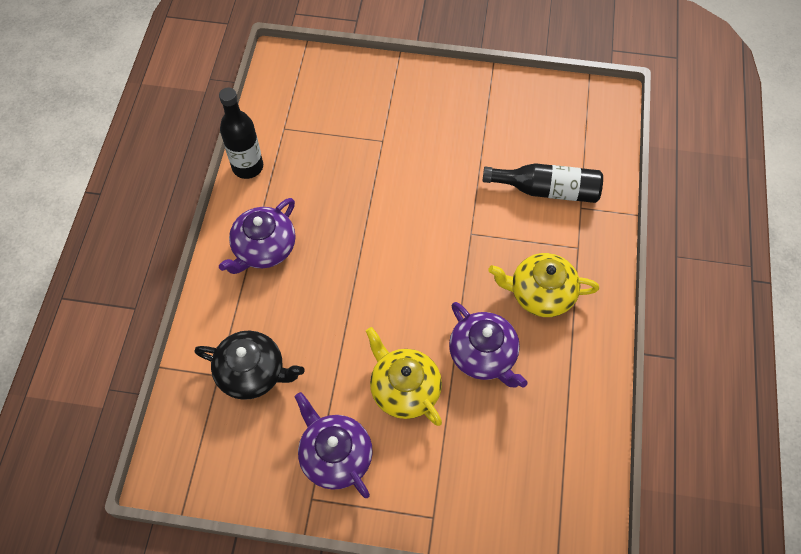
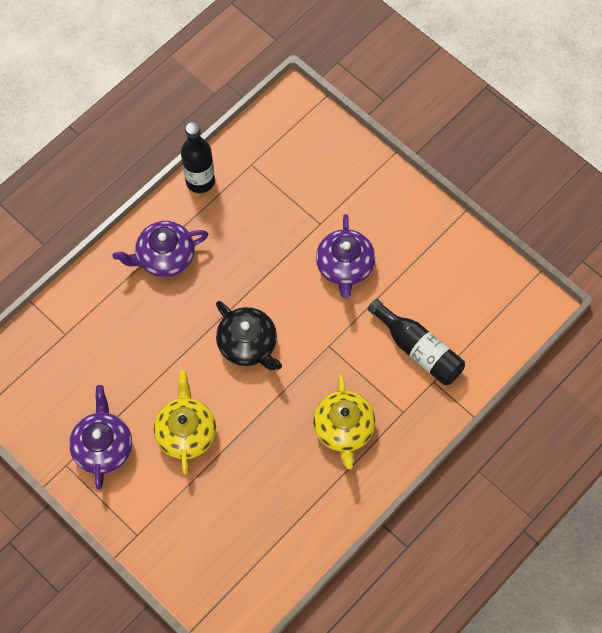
camera: 35 degrees right, 5 degrees up
black teapot [195,330,305,400] -> black teapot moved to [216,301,282,370]
purple teapot [449,302,528,388] -> purple teapot moved to [316,214,375,299]
yellow teapot [488,253,599,317] -> yellow teapot turned 135 degrees counterclockwise [313,375,375,469]

